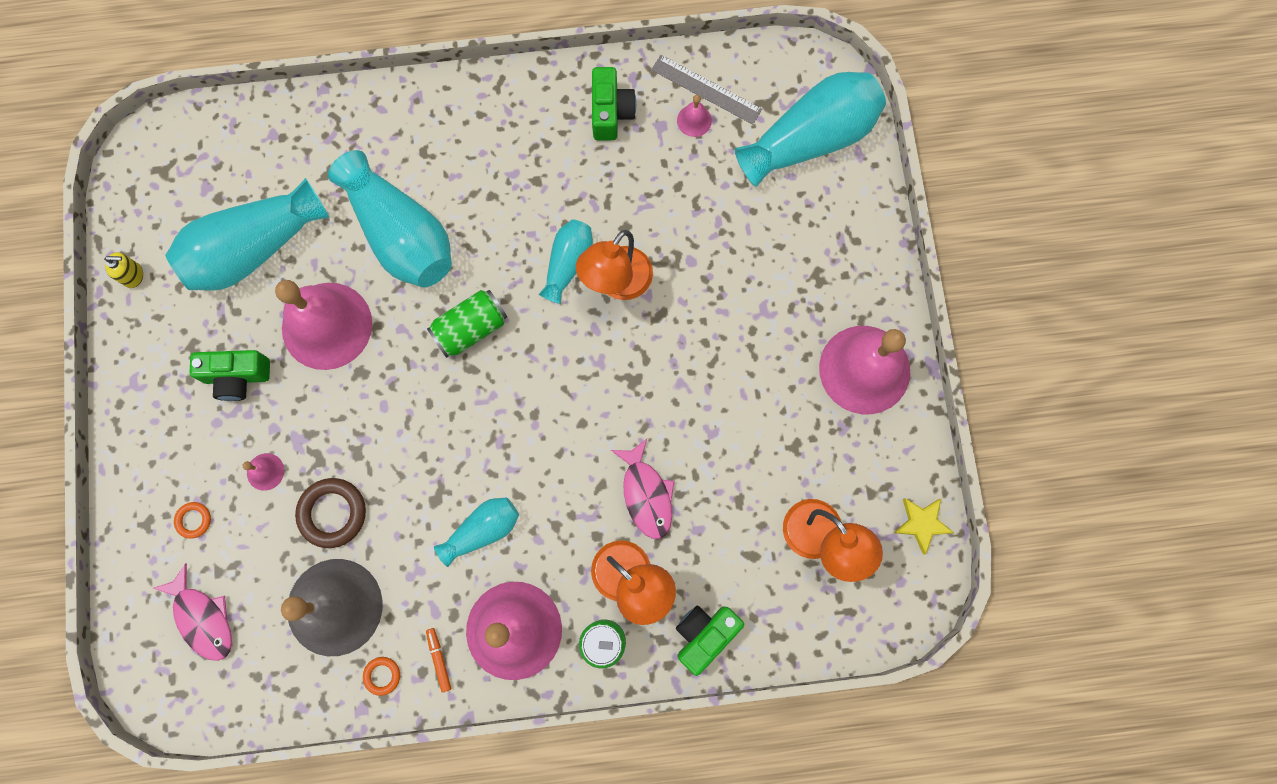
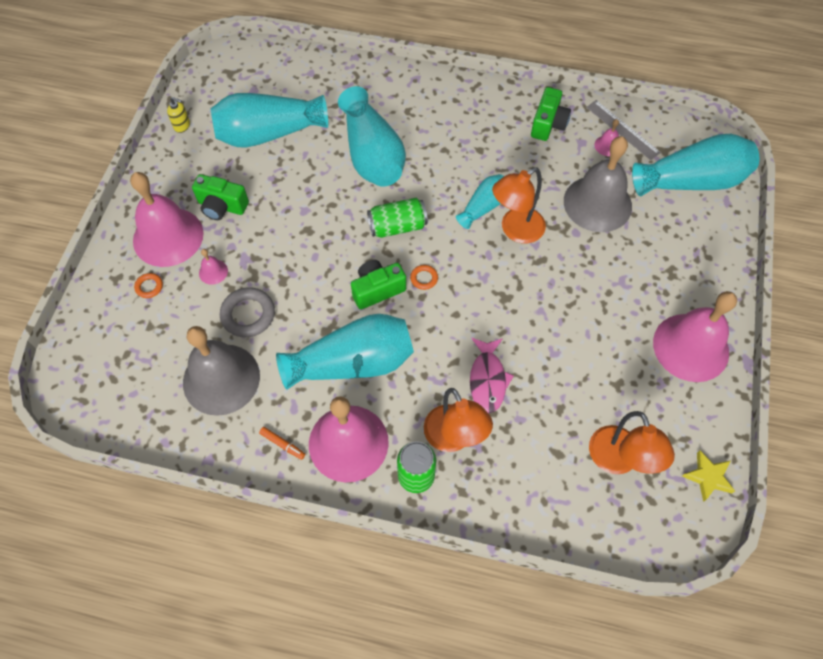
camera: 20 degrees right, 15 degrees down
pink fish [153,563,232,661] -> none
pink bell [275,280,372,370] -> pink bell moved to [130,172,204,267]
brown ring [295,478,366,548] -> grey ring [220,287,275,337]
orange ring [363,657,400,696] -> orange ring moved to [410,265,438,290]
orange marker [426,628,451,693] -> orange marker turned 120 degrees clockwise [259,427,305,460]
turquoise vase [434,497,519,567] -> turquoise vase [276,314,414,390], size x1.86
green camera [676,605,744,676] -> green camera moved to [351,260,406,309]
none -> grey bell [564,136,632,232]

